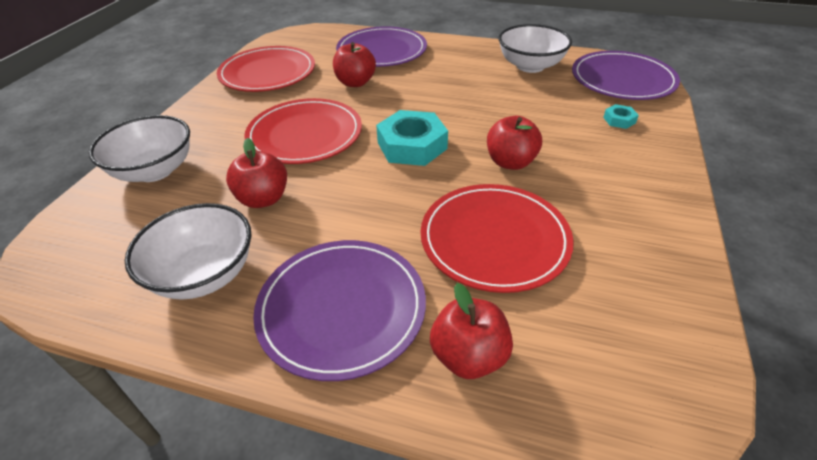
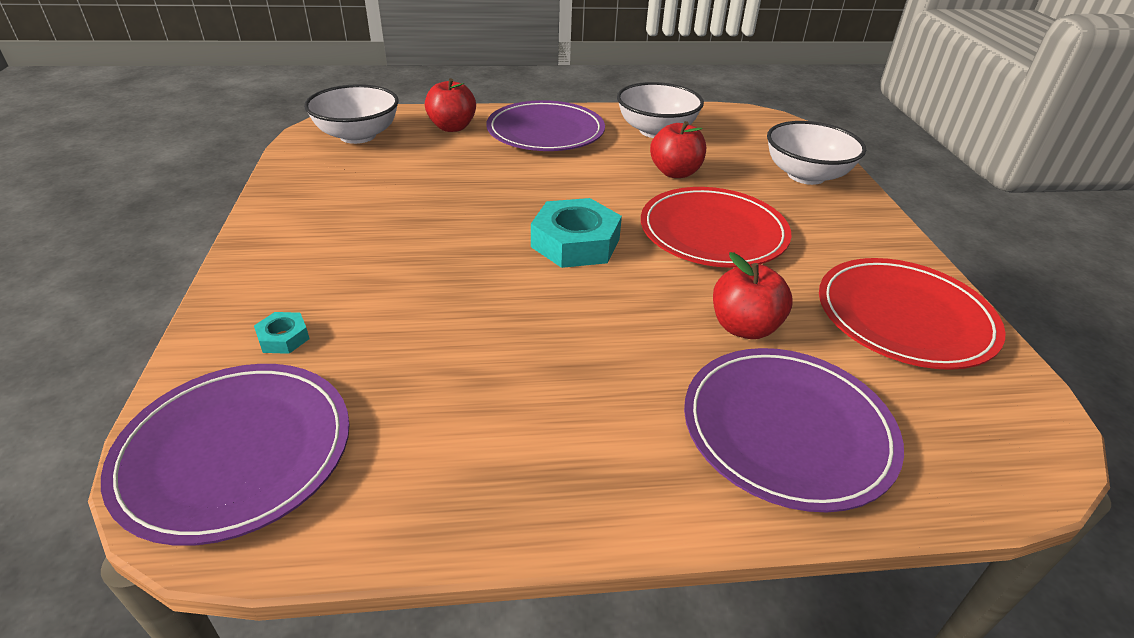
camera: 155 degrees right, 5 degrees down
red plate [421,184,574,293] -> none
red apple [487,116,542,170] -> none
white bowl [498,24,572,73] -> white bowl moved to [304,84,399,144]

